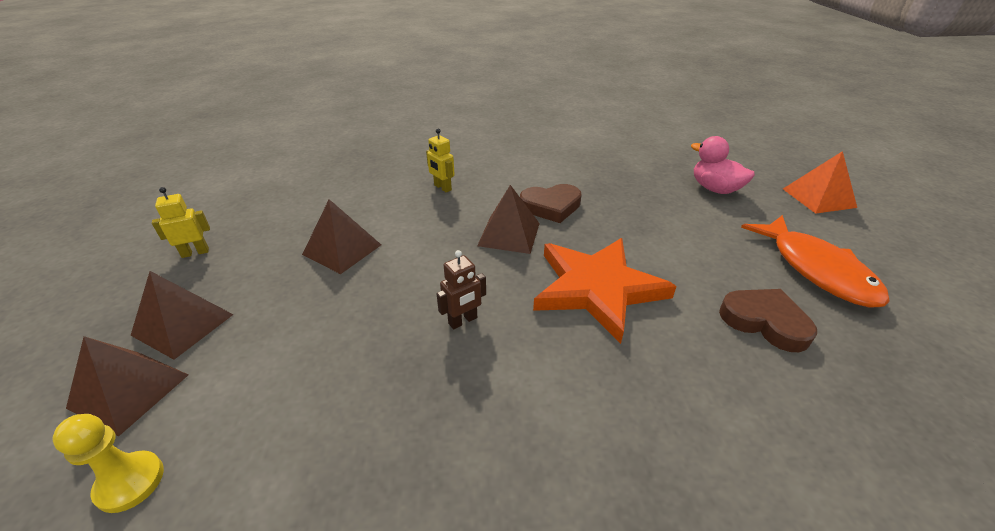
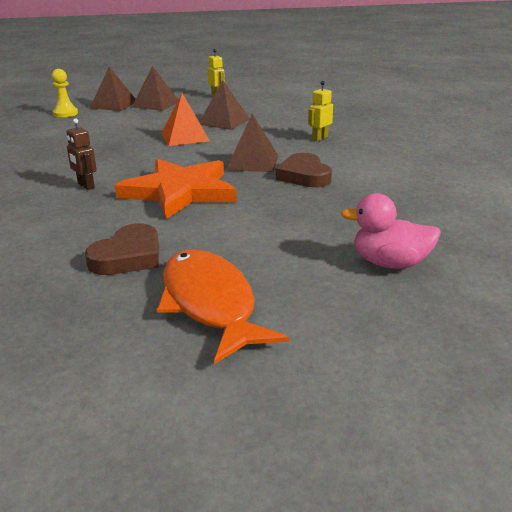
camera: 85 degrees right, 10 degrees down
brown robot [436,250,486,329] -> brown robot moved to [66,118,97,190]
pink duck [691,136,755,194] -> pink duck turned 120 degrees counterclockwise [341,193,441,269]
orange fish [741,215,890,308] -> orange fish turned 90 degrees clockwise [157,249,289,364]
orange pyramid [783,151,857,214] -> orange pyramid moved to [161,93,210,146]

